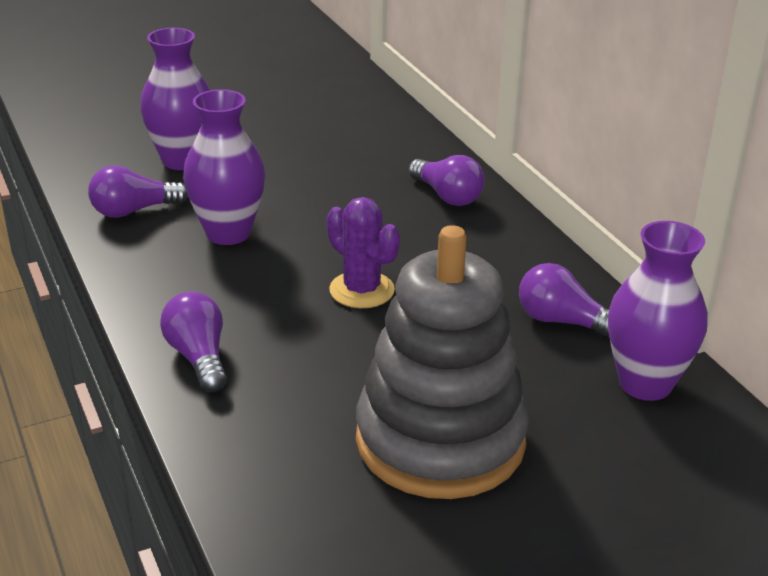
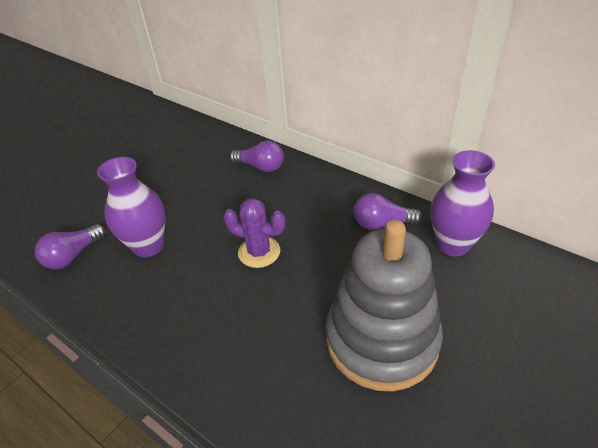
camera: 25 degrees left, 10 degrees up
purple vase [140,28,211,170] -> none
purple light bulb [160,291,227,392] -> none

